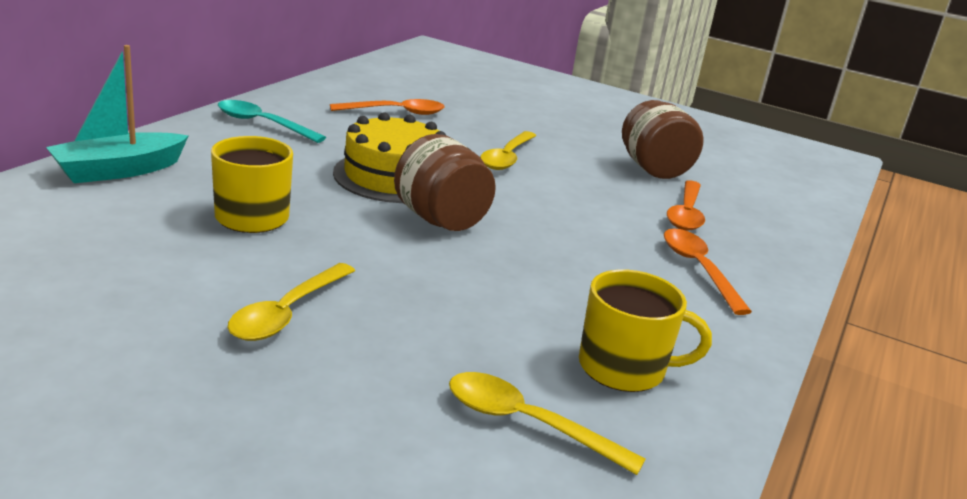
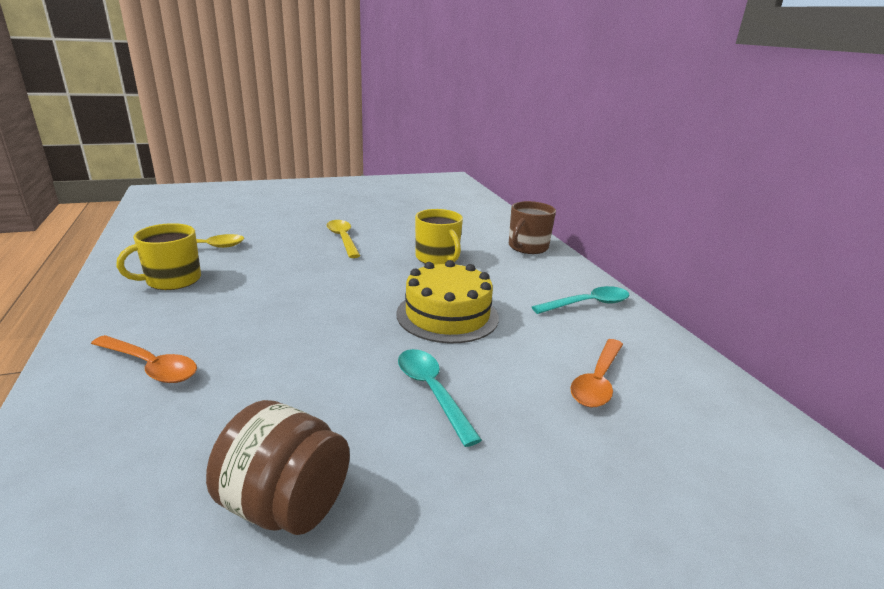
camera: 135 degrees right, 0 degrees up
turquoise boat [46,45,188,183] -> brown mug [509,201,556,254]
brown jar [394,134,496,231] -> none
yellow spoon [480,131,536,170] -> turquoise spoon [398,349,482,447]
orange spoon [667,180,705,231] -> none

